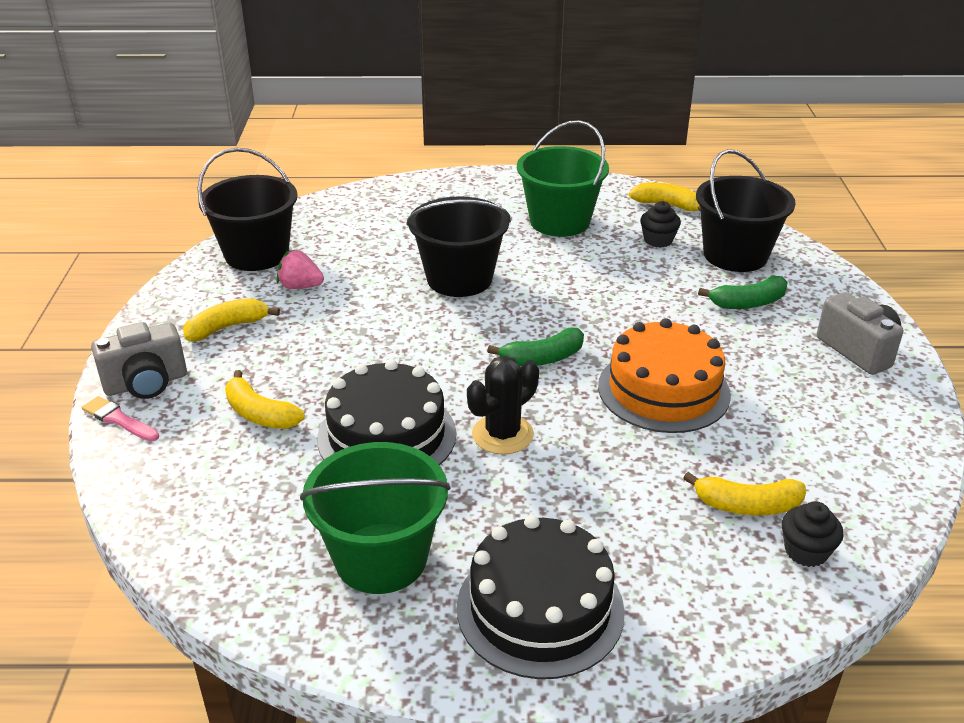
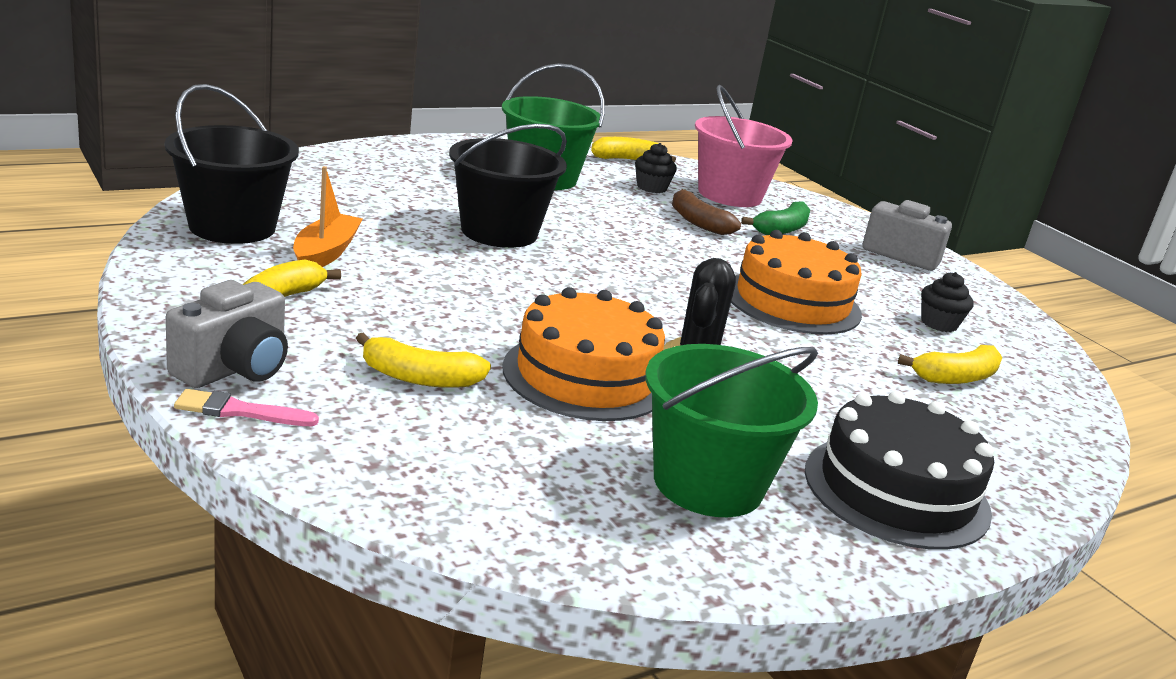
camera: 35 degrees left, 10 degrees down
pink strawberry [277,250,324,289] -> orange boat [293,166,363,267]
black cake [317,360,456,465] -> orange cake [502,287,665,421]
green banana [487,327,584,367] -> none
black bucket [696,149,796,272] -> pink bucket [695,85,793,207]
black cupcake [782,501,844,567] -> black cupcake moved to [921,272,974,332]
none -> brown banana [672,189,741,235]

